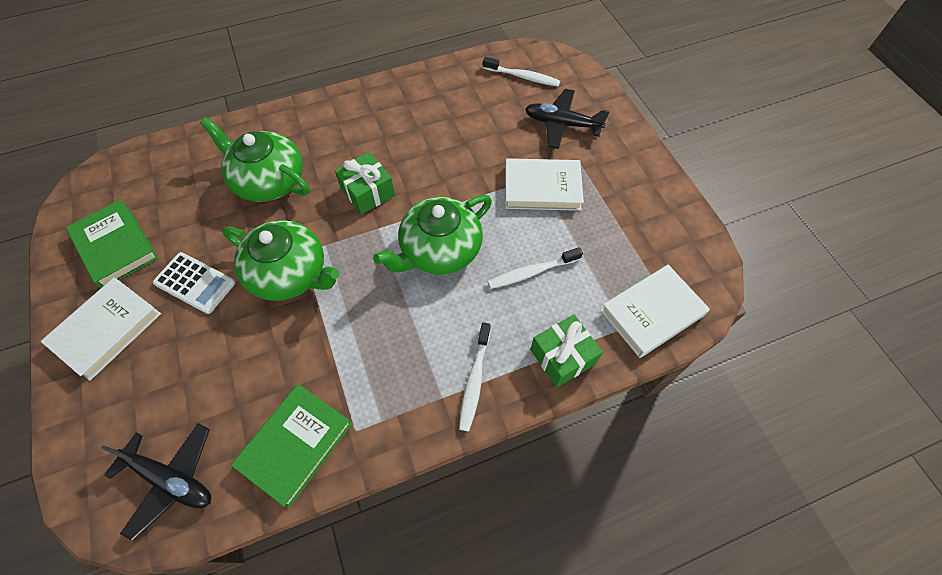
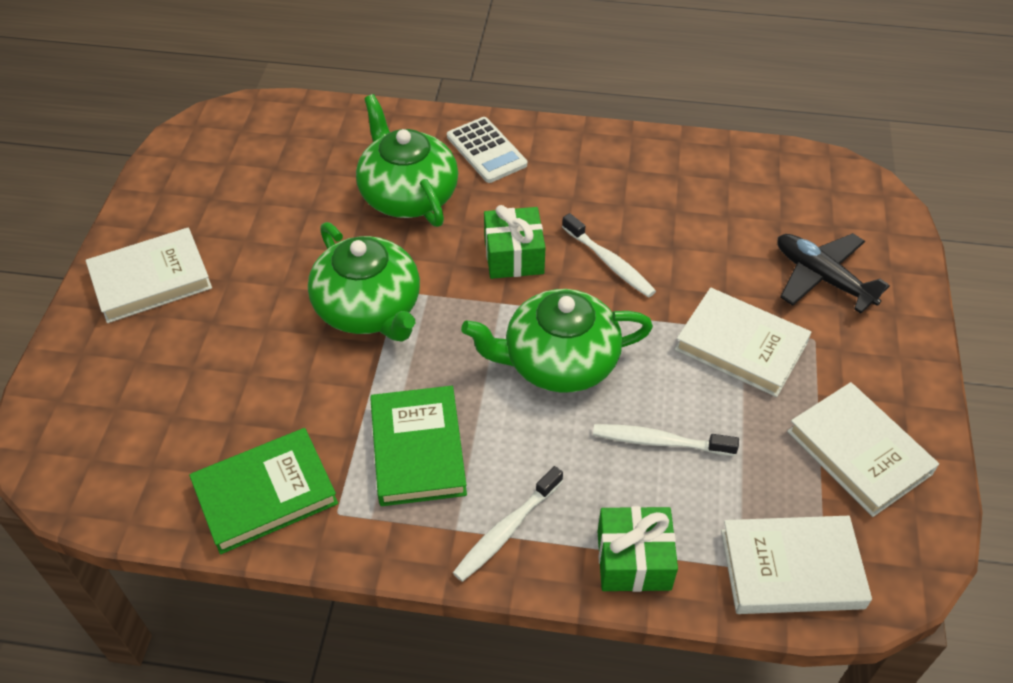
camera: 30 degrees right, 10 degrees down
green book [66,199,158,288] -> green book moved to [370,386,467,506]
black plane [101,423,211,541] -> none
white calculator [153,252,235,314] -> white calculator moved to [447,117,527,183]
white toothbrush [483,57,560,87] -> white toothbrush moved to [562,213,656,298]
none -> white book [787,382,939,517]

